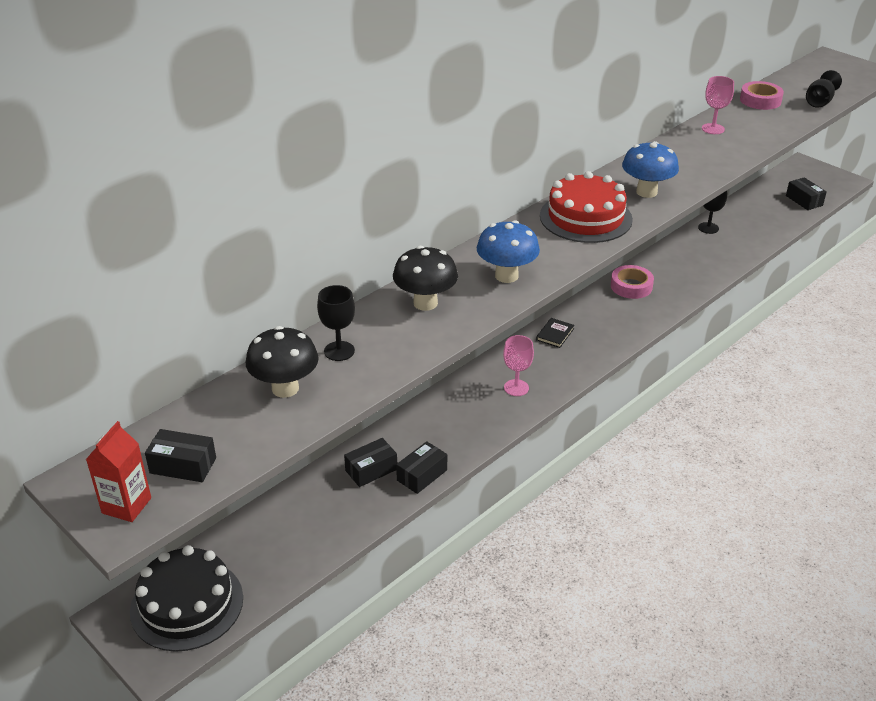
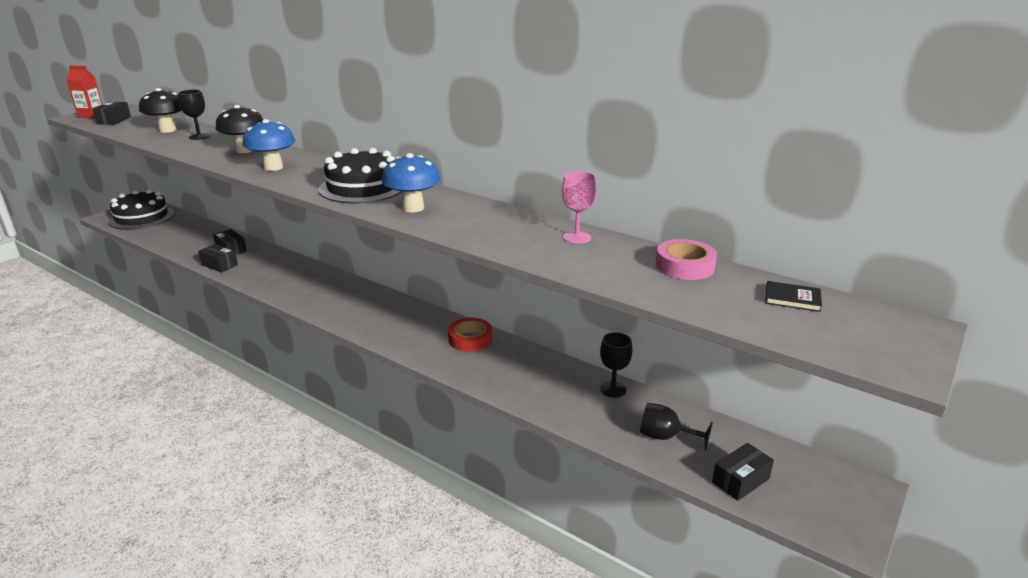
camera: 80 degrees right, 10 degrees down
pink goblet [503,335,534,396] -> none
black book [536,318,575,348] -> black book moved to [765,281,822,312]
red cake [540,171,633,243] -> black cake [319,148,403,204]
pink tape [611,265,654,299] -> red tape [448,318,492,352]
black goblet [806,70,842,108] -> black goblet moved to [640,403,713,451]

